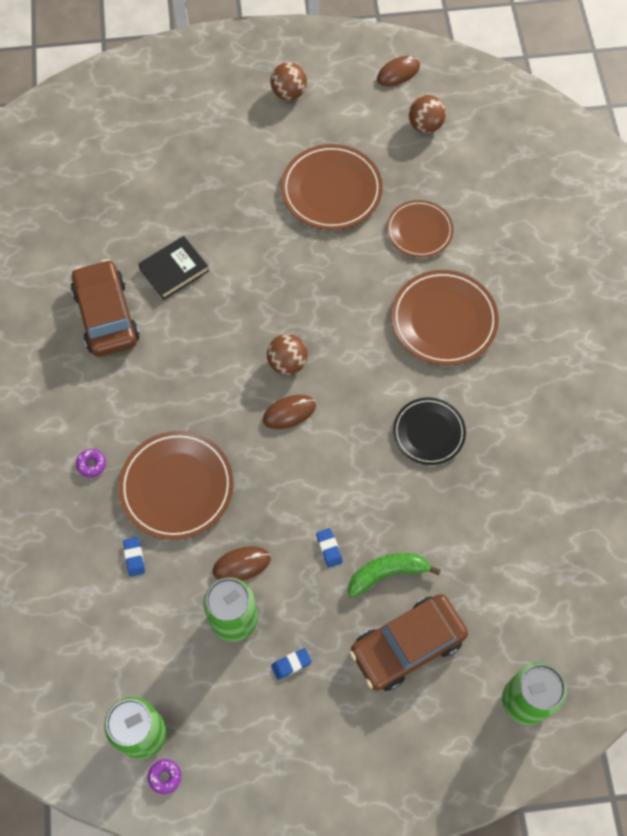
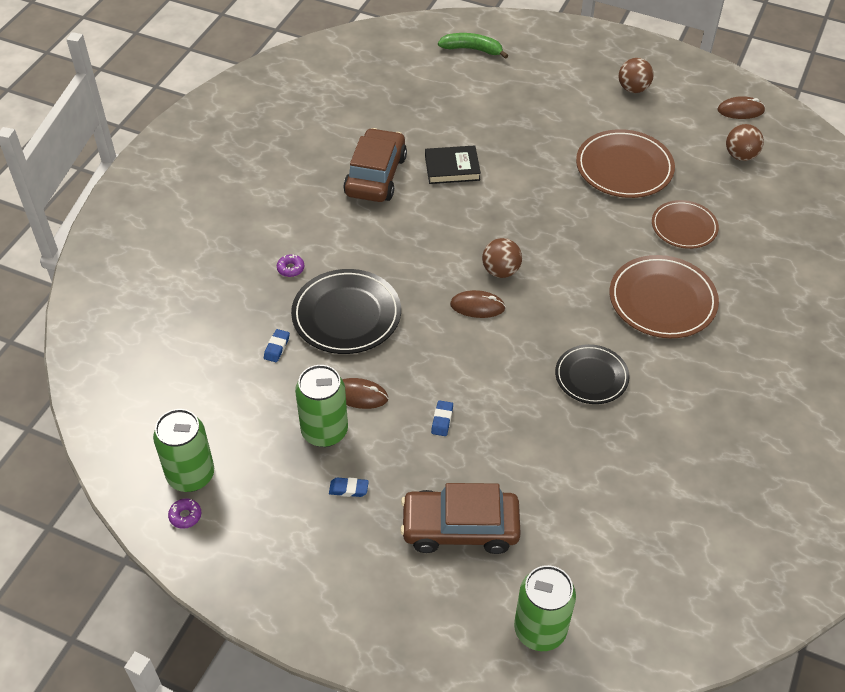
camera: 30 degrees right, 15 degrees down
brown plate [118,431,234,540] -> black plate [291,269,401,354]
green banana [348,553,441,598] -> green banana moved to [438,33,508,59]

